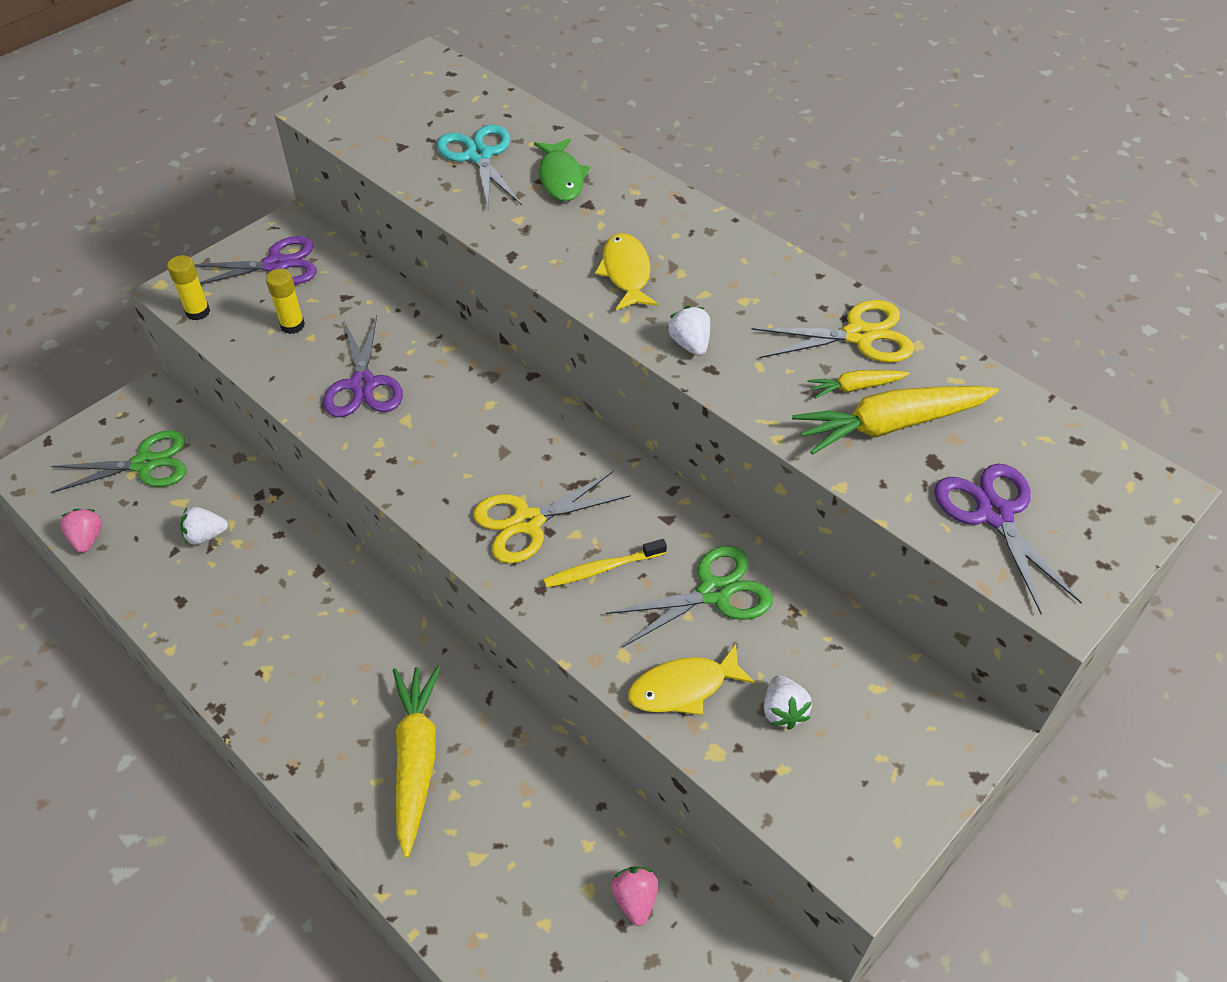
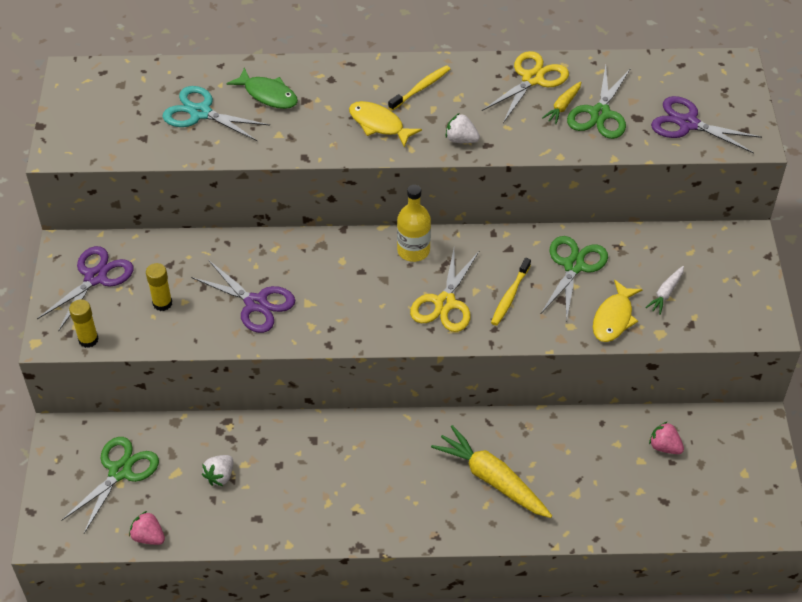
camera: 45 degrees left, 0 degrees up
white strawberry [764,676,812,730] -> white carrot [645,266,684,315]
yellow carrot [792,386,999,455] -> green scissors [567,65,631,139]
none -> yellow toothbrush [388,65,450,111]
none -> yellow bottle [397,185,431,262]

